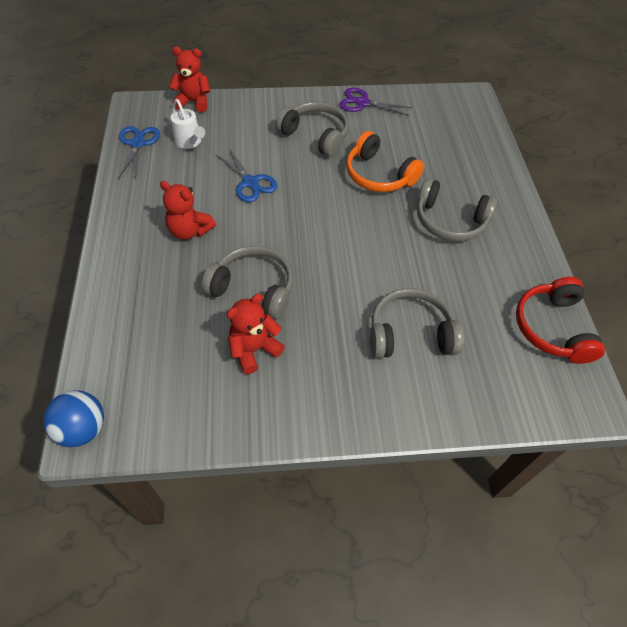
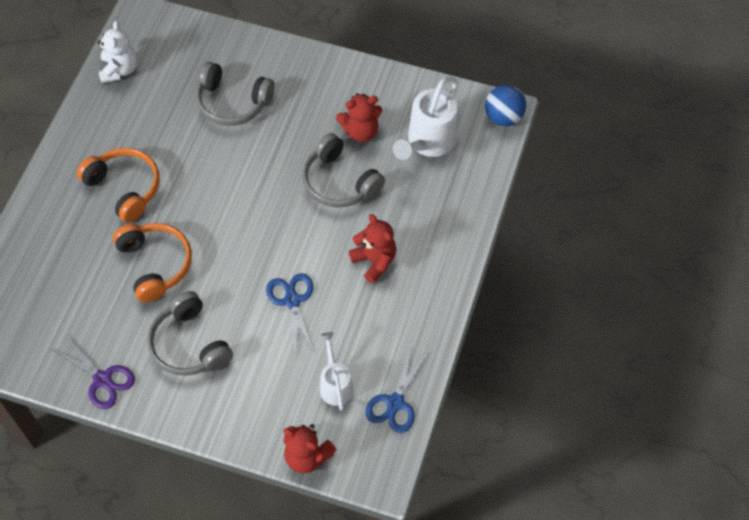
camera: 155 degrees left, 5 degrees up
grey headphones [417,178,497,241] -> orange headphones [77,148,160,223]
red headphones [516,277,605,364] -> white teddy bear [97,20,137,83]
none -> white watering can [393,76,458,160]

